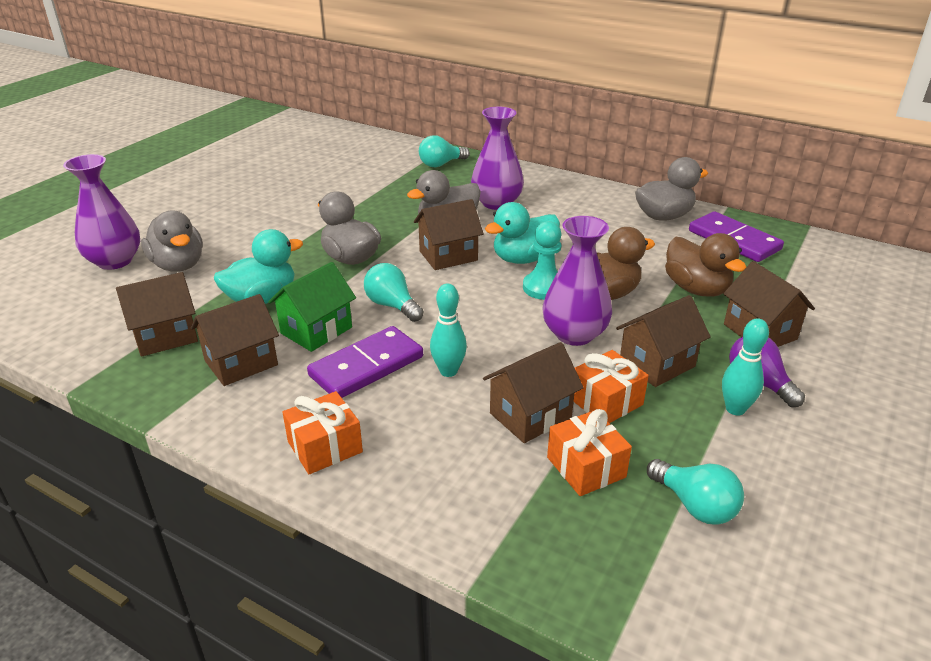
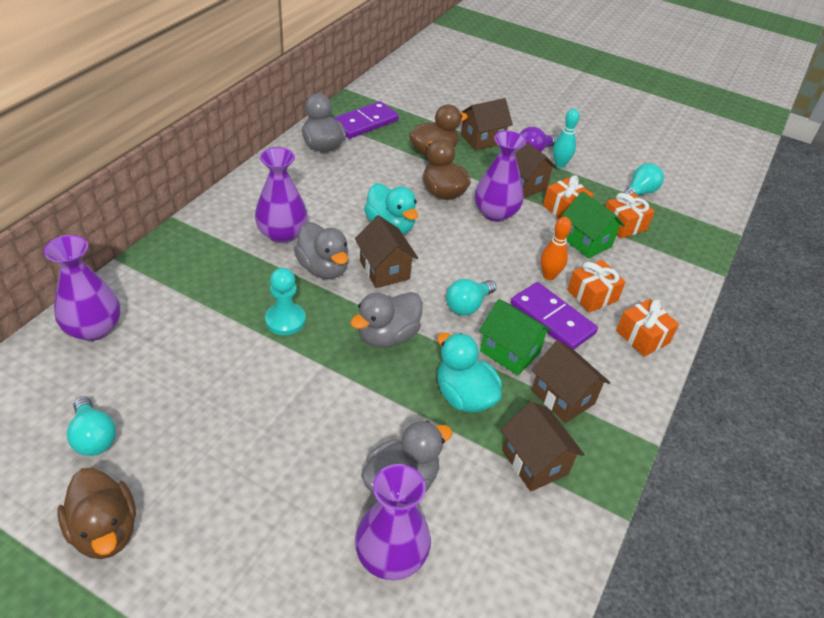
camera: 95 degrees left, 10 degrees up
turquoise light bulb [419,135,470,167] -> turquoise light bulb moved to [67,396,116,456]
turquoise bowling pin [430,283,467,377] -> orange bowling pin [541,217,572,280]
brown house [483,342,584,443] -> green house [561,191,625,259]
turquoise pawn [523,221,562,300] -> turquoise pawn moved to [265,268,306,335]
none -> purple vase [44,235,120,341]
none -> brown duck [57,468,136,559]
none -> orange gift [567,260,626,313]

